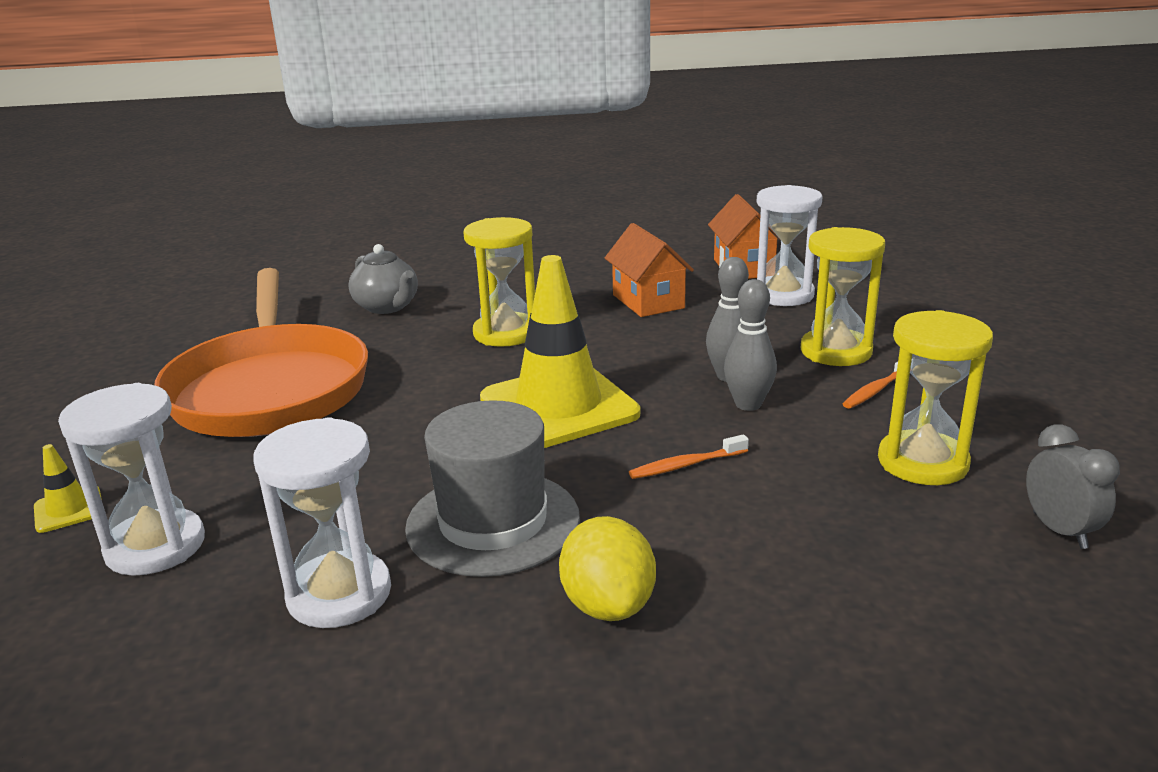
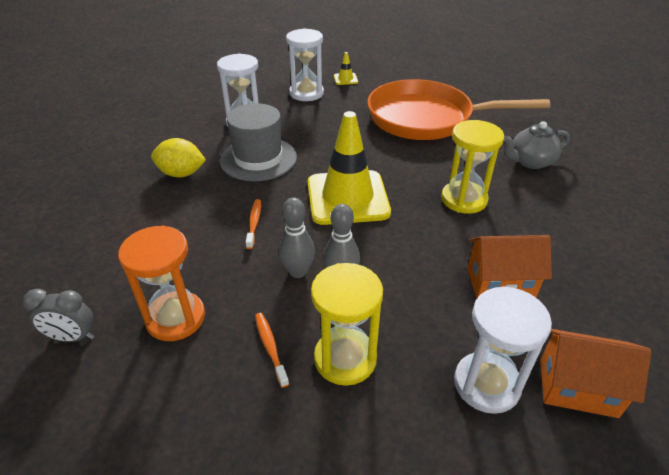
camera: 110 degrees right, 15 degrees up
yellow hourglass [878,310,993,485] -> orange hourglass [118,225,205,341]

